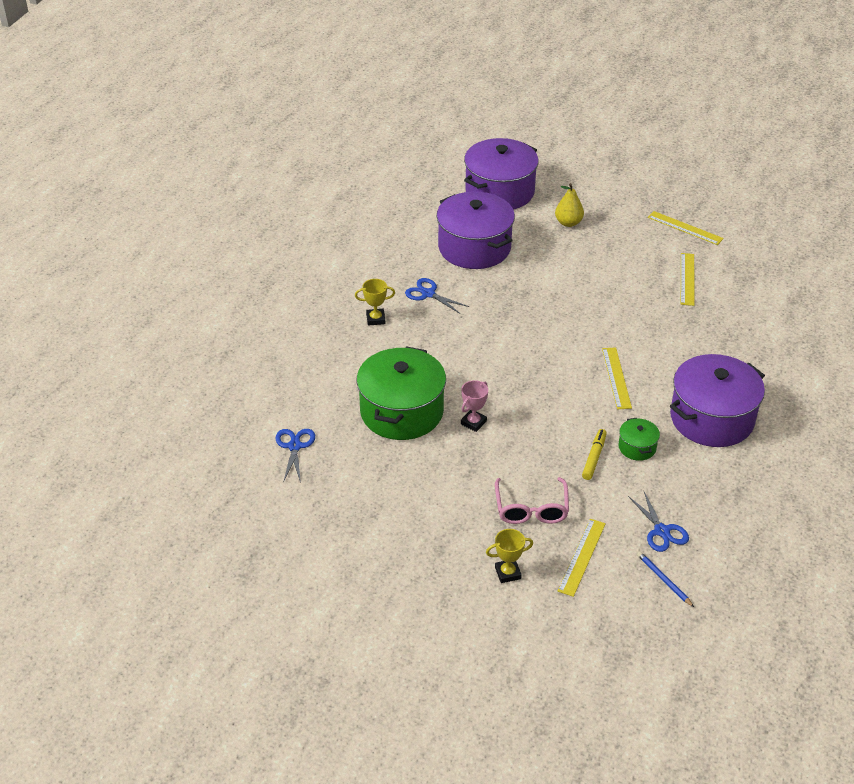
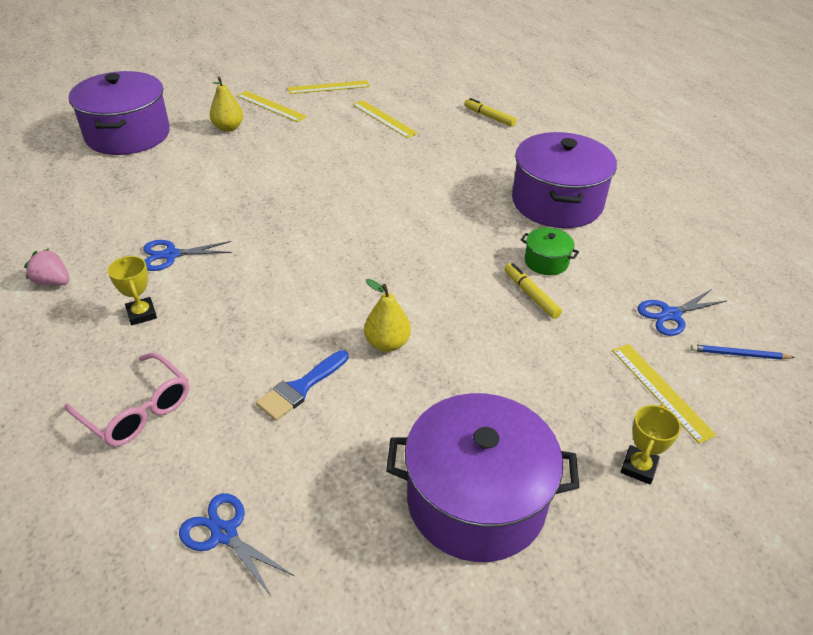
camera: 50 degrees left, 0 degrees up
yellow trophy [355,279,395,326] -> yellow trophy turned 60 degrees counterclockwise [108,256,157,325]
green pot [357,346,446,440] -> blue brush [256,350,349,421]
purple pot [437,192,515,269] -> purple pot moved to [386,393,579,562]
pink trophy [461,380,488,432] -> yellow pear [364,279,411,352]
pink glasses [495,477,569,524] -> pink glasses moved to [64,352,189,447]
yellow ruler [602,347,632,409] -> yellow ruler moved to [237,91,307,122]
blue scissors [628,492,689,552] -> blue scissors turned 135 degrees clockwise [637,289,727,336]
none -> pink strawberry [24,249,69,286]
none -> yellow marker [464,98,517,127]

